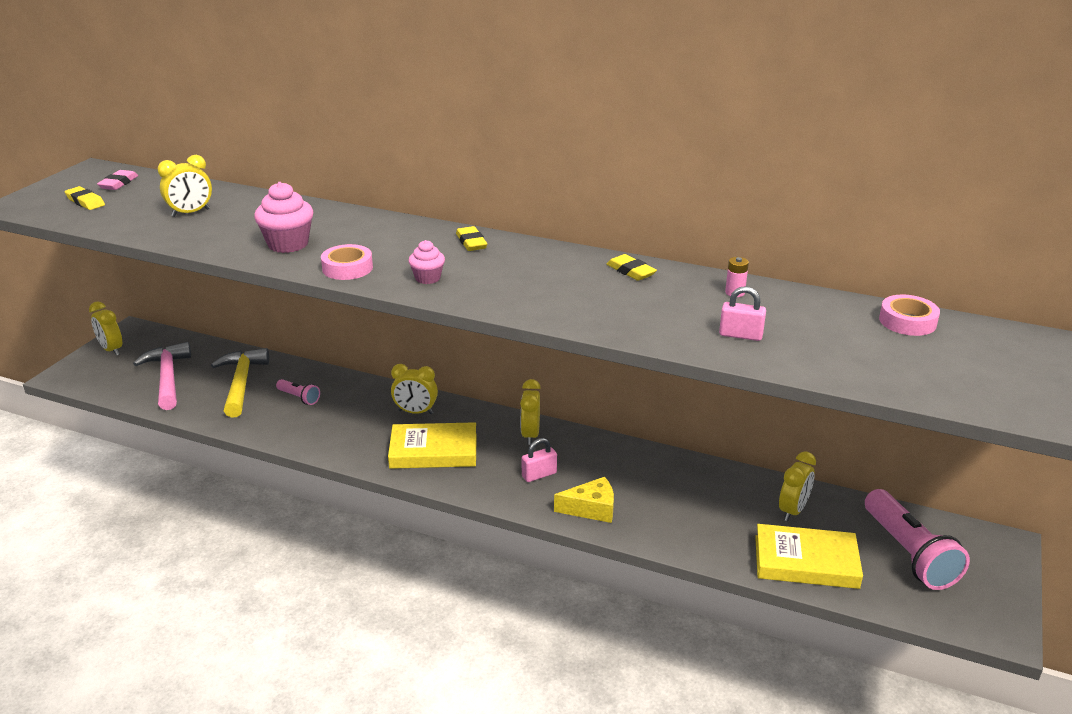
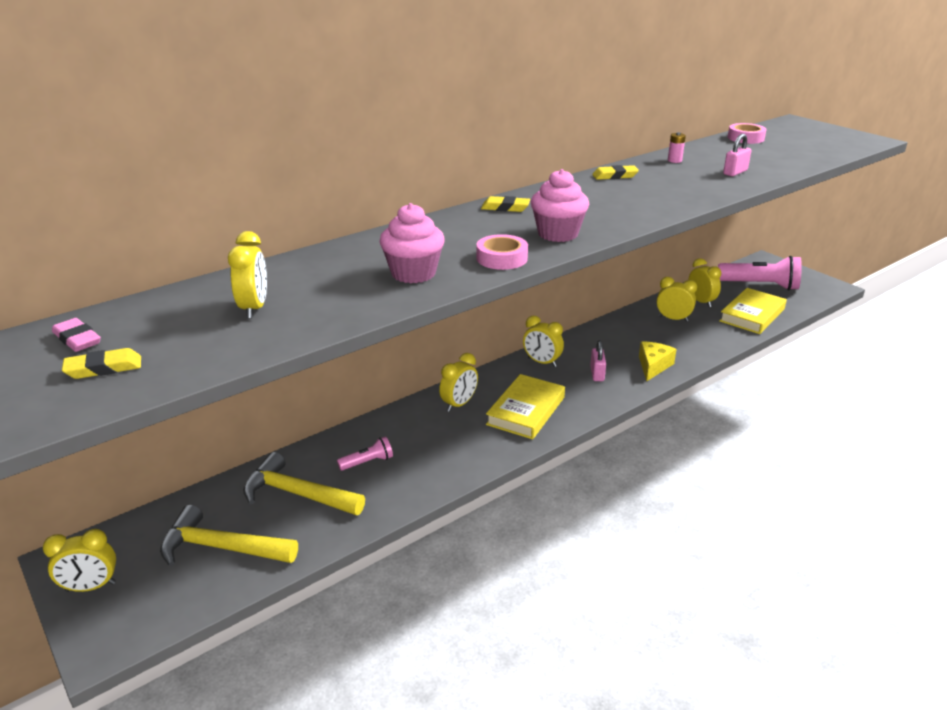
camera: 60 degrees left, 0 degrees up
pink hammer [133,342,191,410] -> yellow hammer [160,505,298,567]
pink cupcake [409,240,445,284] -> pink cupcake [531,169,589,242], size x1.69
none -> yellow clock [657,277,697,322]

